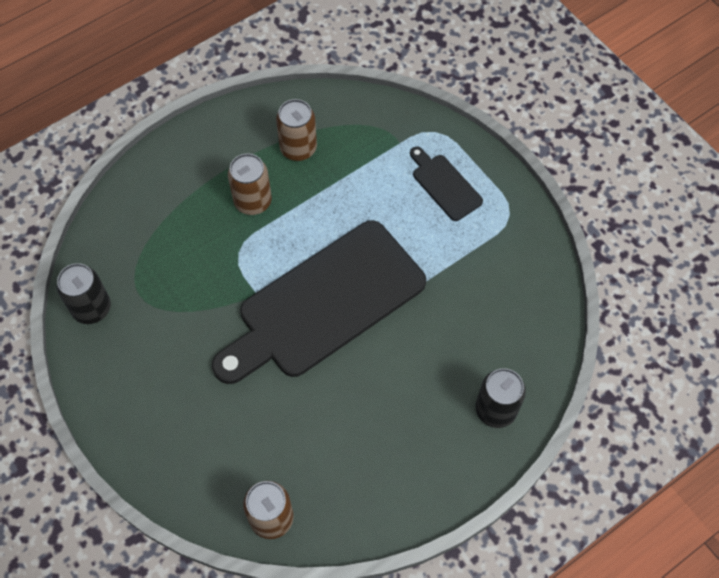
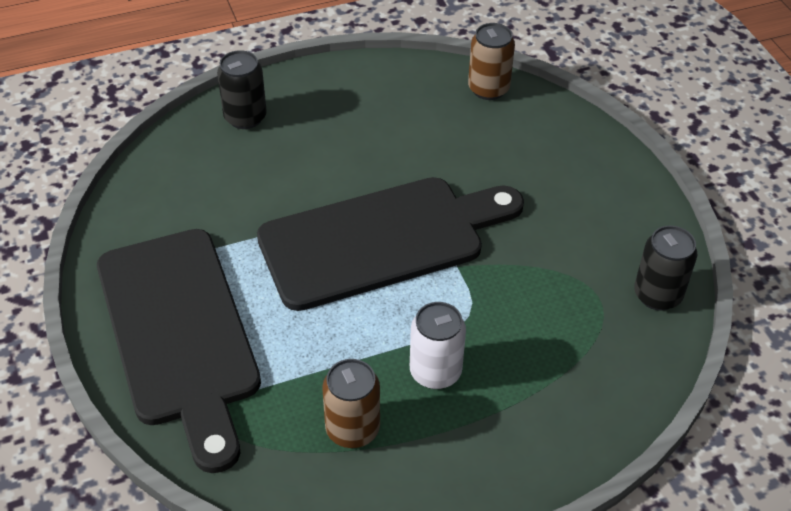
camera: 165 degrees left, 15 degrees down
brown can [228,154,272,215] -> white can [410,302,466,389]
black cutting board [410,147,483,221] -> black cutting board [97,229,261,473], size x2.33

